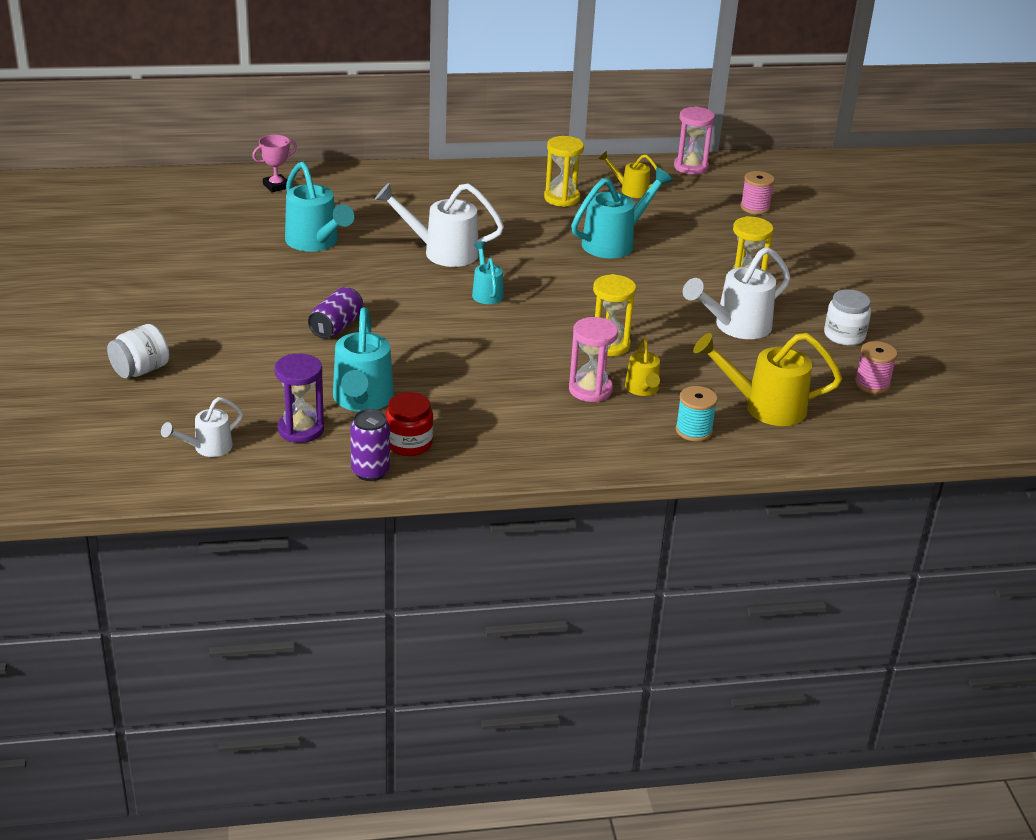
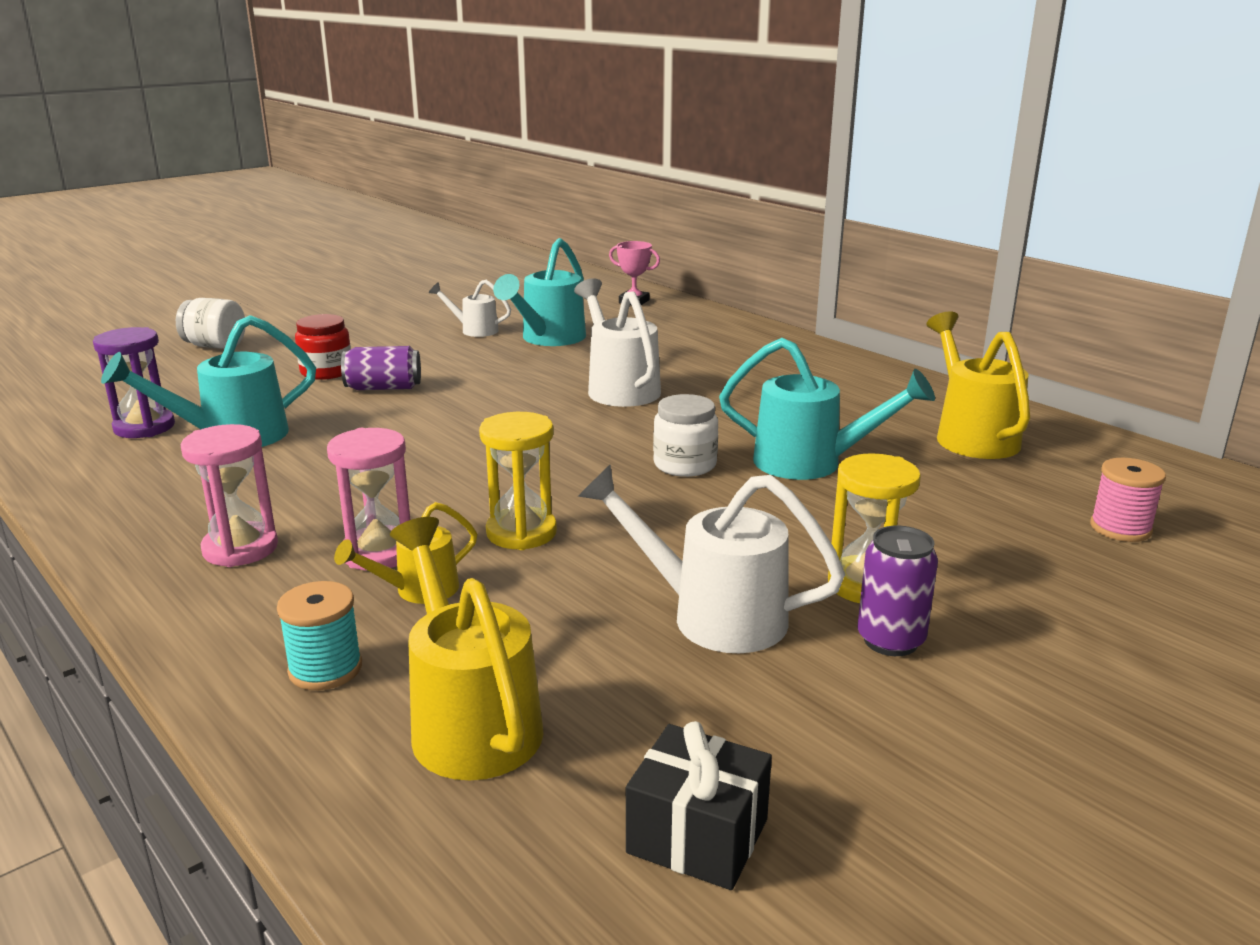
camera: 60 degrees right, 10 degrees down
white watering can [161,397,243,457] -> white watering can moved to [429,280,511,337]
purple can [350,409,390,481] -> purple can moved to [858,526,938,656]
red jar [385,392,434,456] -> red jar moved to [295,314,351,380]
turquoise watering can [472,241,504,304] -> none
yellow hourglass [544,136,584,207] -> none
yellow watering can [598,151,657,198] -> yellow watering can [926,311,1030,459], size x1.75
pink hourglass [674,106,715,175] -> pink hourglass moved to [181,424,278,567]
white jar [824,289,871,346] -> white jar moved to [653,394,718,477]
pink spool [855,341,897,394] -> black gift [626,721,772,890]

